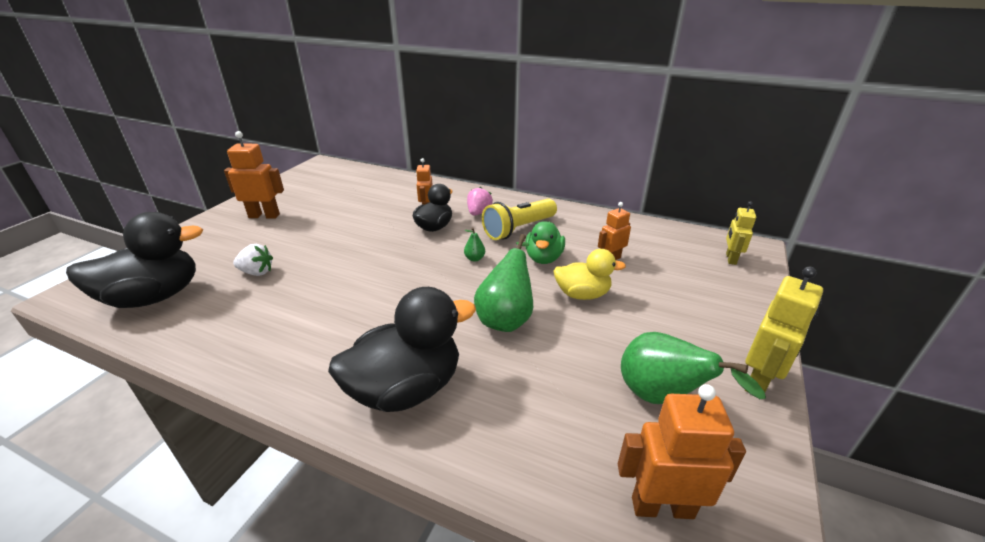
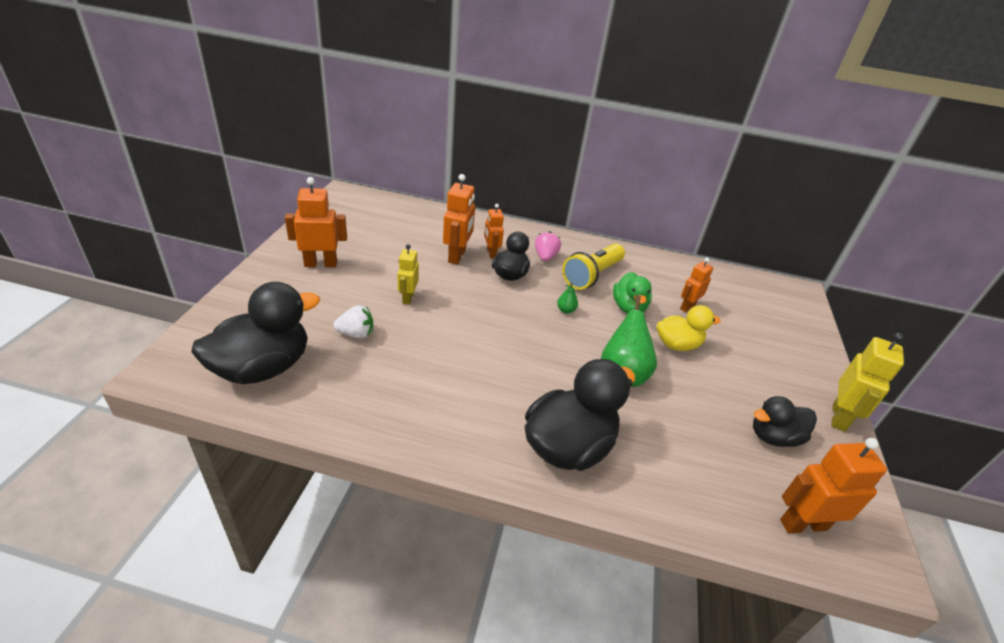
camera: 15 degrees left, 5 degrees up
green pear [621,332,766,404] -> black duck [753,396,817,447]
yellow robot [726,201,756,265] -> yellow robot moved to [397,244,419,305]
none -> orange robot [443,174,475,265]

